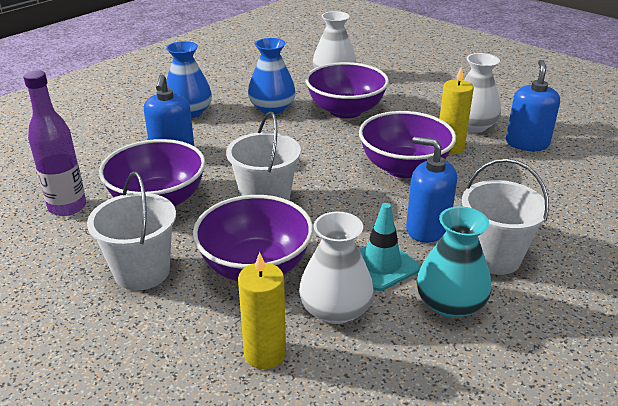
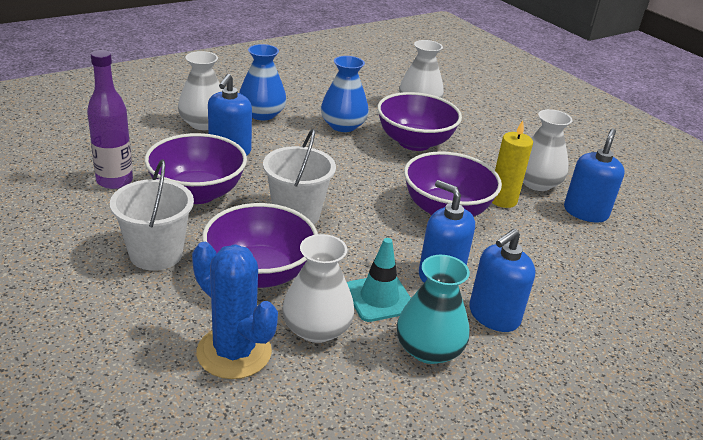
camera: 10 degrees right, 0 degrees up
yellow candle [238,252,286,369] -> blue cactus [192,242,278,379]
white bucket [462,159,549,275] -> blue soap dispenser [469,229,535,332]
none -> white vase [178,51,222,130]

